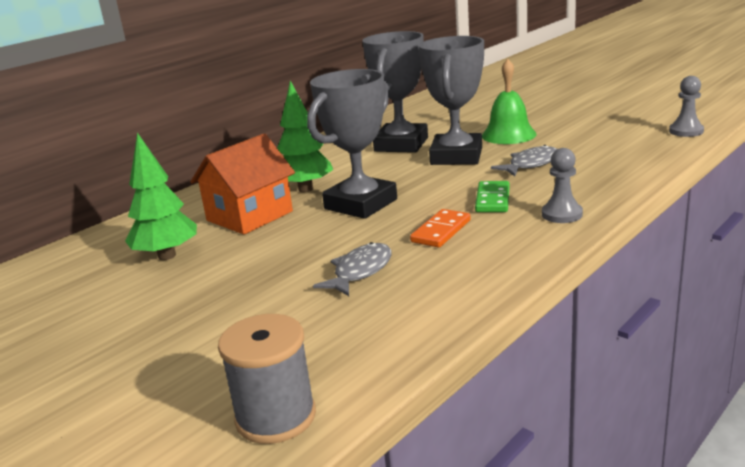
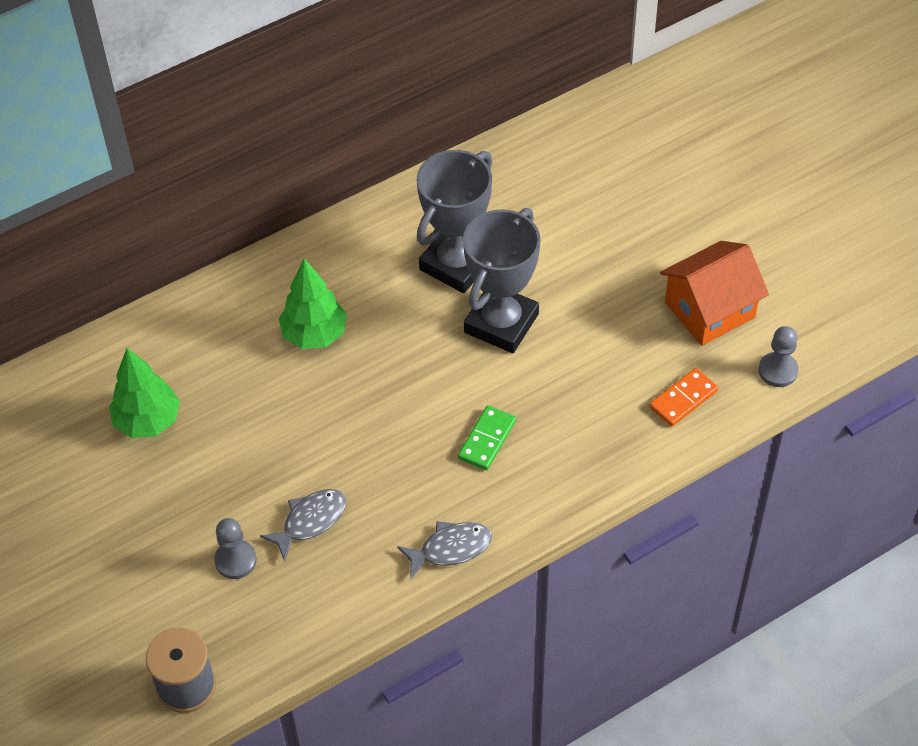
camera: 15 degrees right, 30 degrees up
orange house [191,134,295,234] -> orange house moved to [660,241,769,346]
grey trophy [307,69,397,219] -> none
orange domino [410,209,470,247] -> orange domino moved to [649,368,718,427]
green bell [482,59,536,144] -> none
grey fish [491,145,557,176] -> grey fish moved to [397,521,492,579]
grey pawn [542,148,583,223] -> grey pawn moved to [214,518,257,579]

